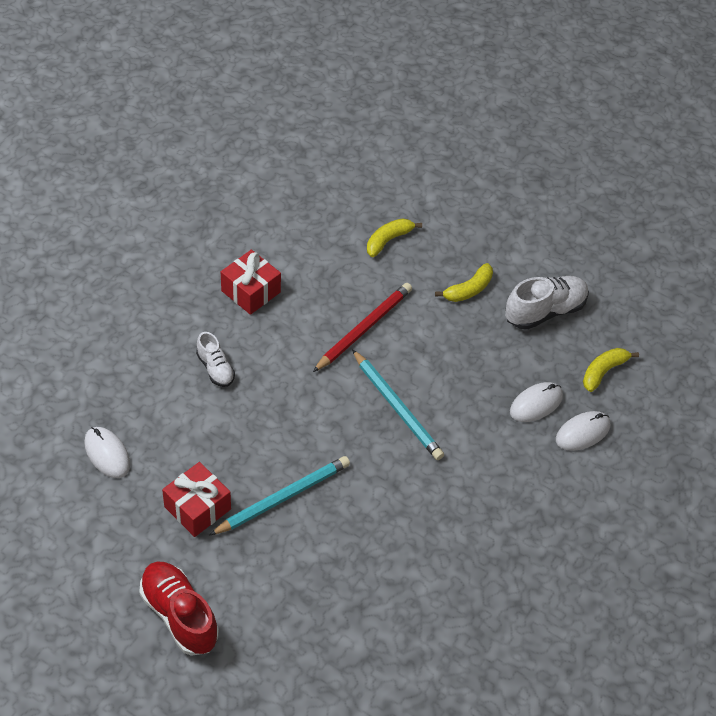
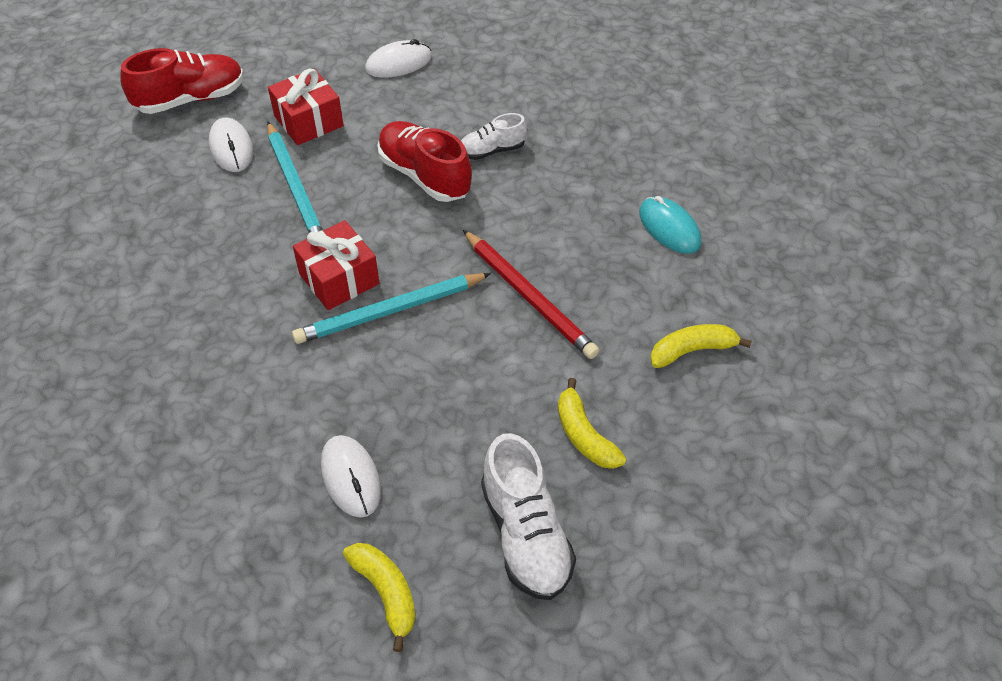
camera: 105 degrees right, 0 degrees up
red gift [221,250,281,315] -> red gift moved to [293,220,379,310]
yellow banana [367,218,422,257] -> yellow banana turned 75 degrees counterclockwise [650,324,752,368]
white mouse [556,411,610,451] -> white mouse moved to [209,117,253,172]
none -> red shoe [377,121,472,202]
none -> turquoise mouse [639,196,701,254]

